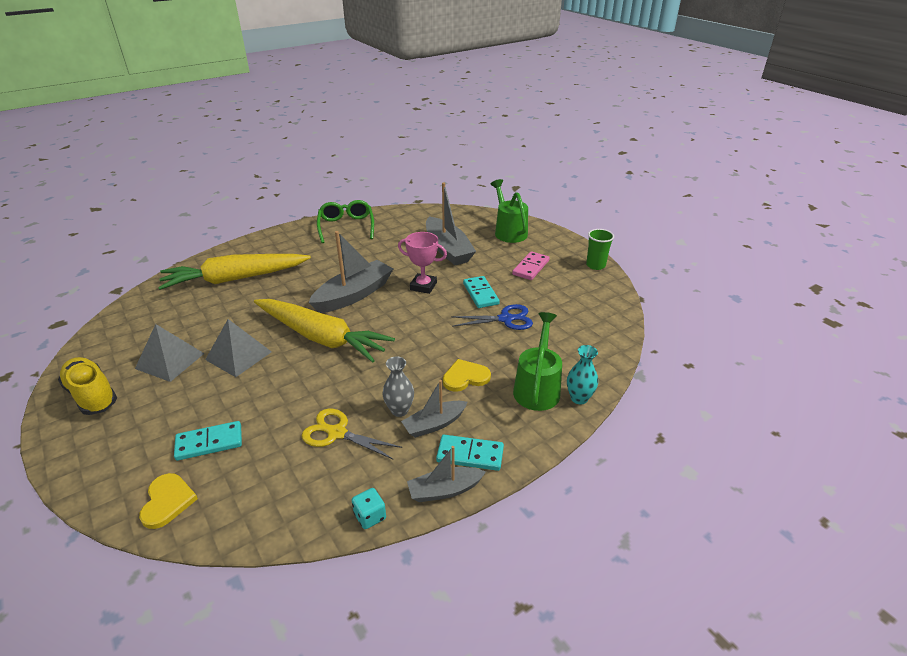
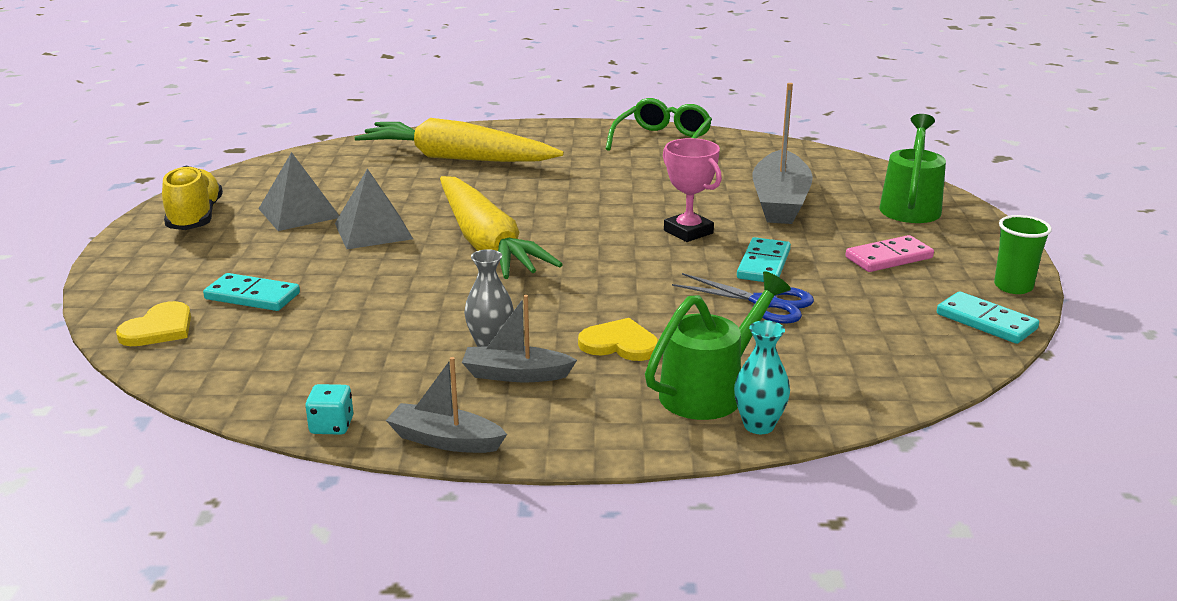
camera: 35 degrees right, 10 degrees down
yellow scissors [302,409,402,460] -> none
grey boat [308,231,393,313] -> none
turquoise domino [436,435,504,471] -> turquoise domino moved to [937,291,1039,344]

